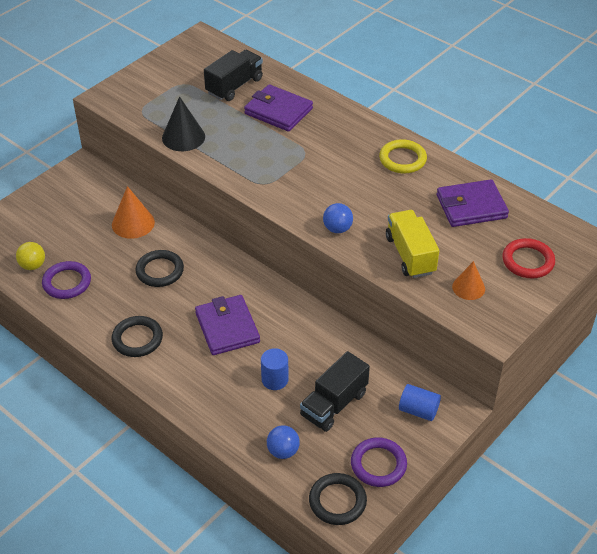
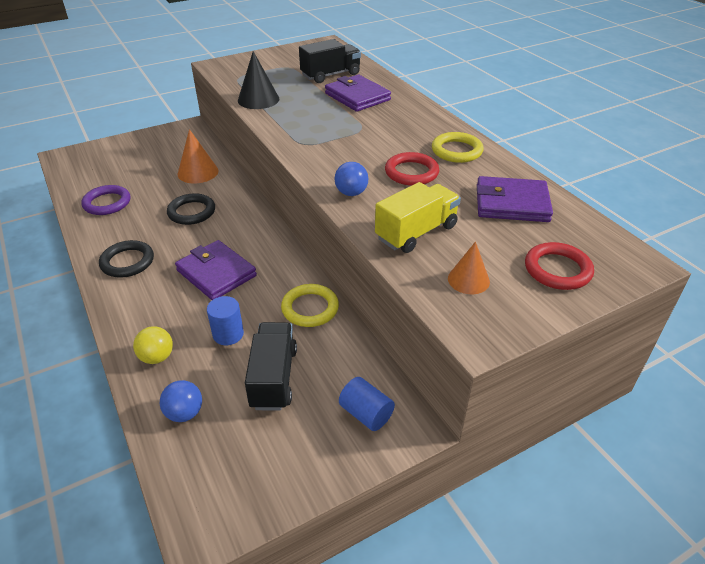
camera: 20 degrees right, 5 degrees down
yellow ball [16,242,45,270] -> yellow ball moved to [133,326,173,364]
purple wallet [195,295,260,355] -> purple wallet turned 45 degrees counterclockwise [175,240,257,300]
black truck [300,351,370,432] -> black truck turned 120 degrees clockwise [245,322,297,411]
black ring [309,473,367,525] -> none
purple ring [351,437,407,487] -> none
yellow truck [386,210,439,278] -> yellow truck turned 45 degrees clockwise [375,182,461,253]
none -> yellow ring [281,284,339,327]
none -> red ring [385,152,439,186]

